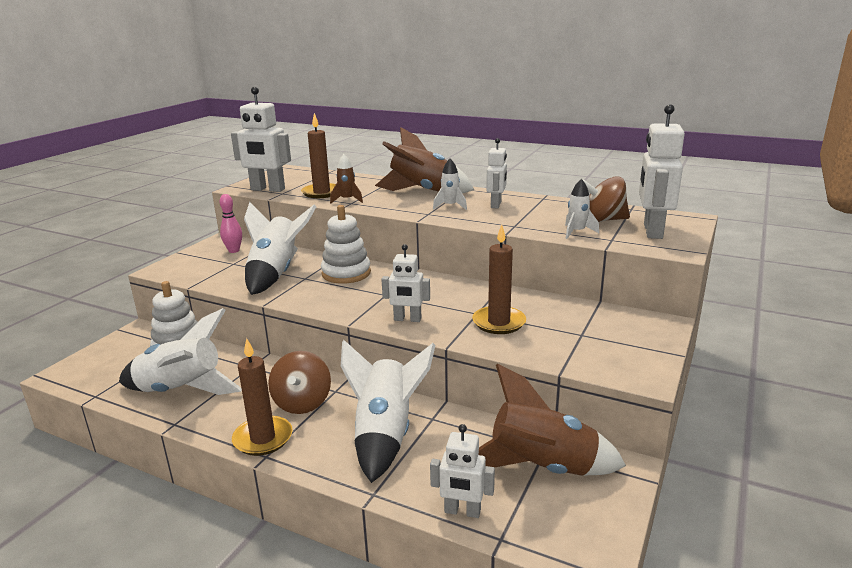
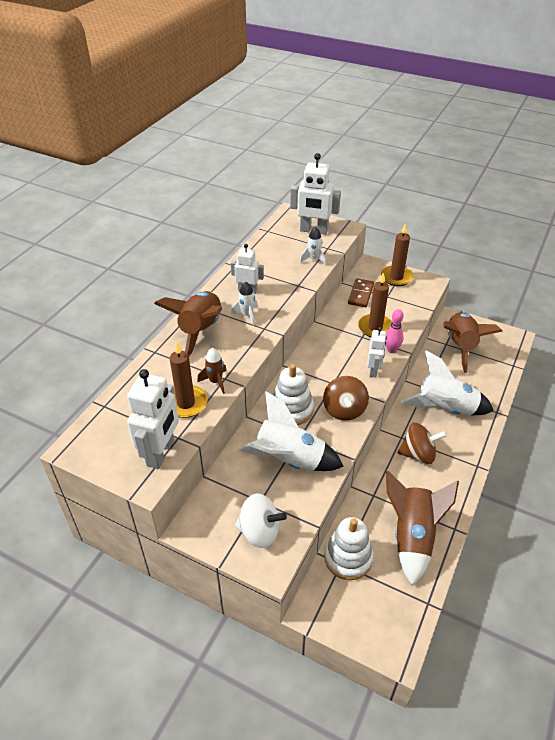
camera: 90 degrees left, 20 degrees up
white rocket [119,308,242,395] -> brown rocket [386,471,459,586]
pink bowling pin [220,194,242,253] -> pink bowling pin moved to [386,309,404,353]
brown candle [232,338,293,456] -> brown candle moved to [381,224,413,286]
white robot [430,424,495,518] -> none
brown spinning top [582,176,630,222] -> brown spinning top moved to [323,376,369,421]
none -> white spinning top [235,493,287,548]
none -> brown domino [348,278,374,307]

